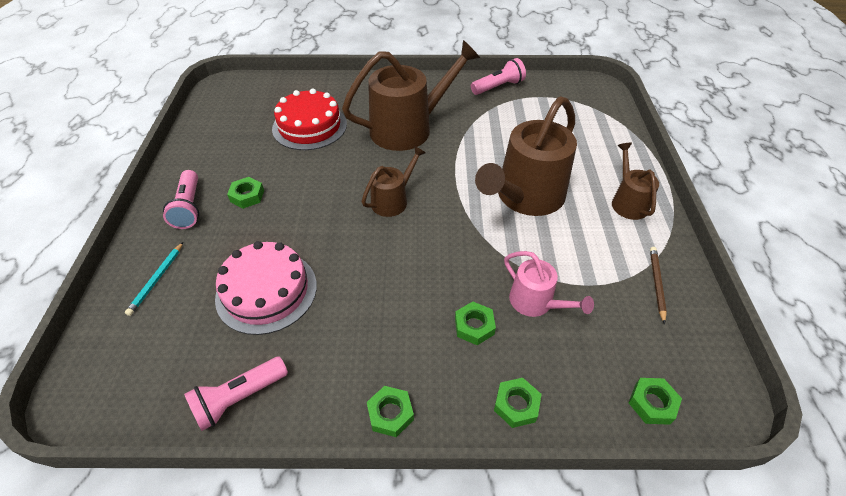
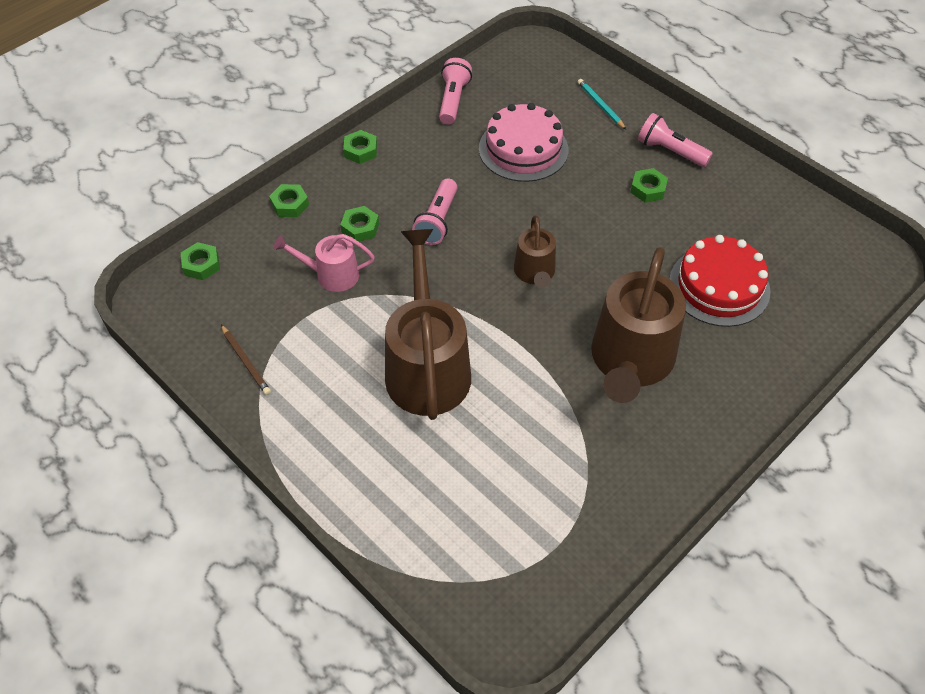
camera: 135 degrees right, 5 degrees up
pink flashlight [471,58,526,95] -> pink flashlight moved to [412,178,457,245]
brown watering can [612,143,659,220] -> none

